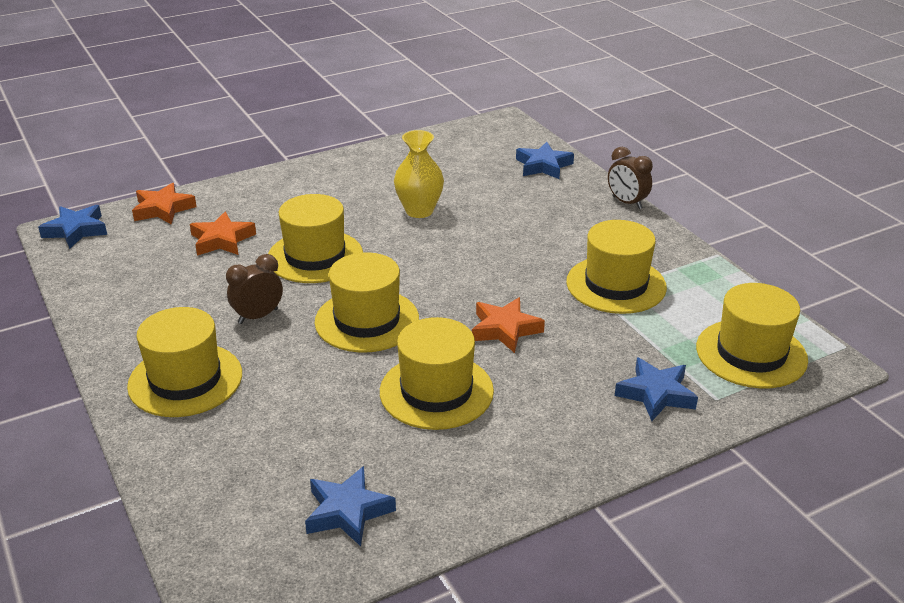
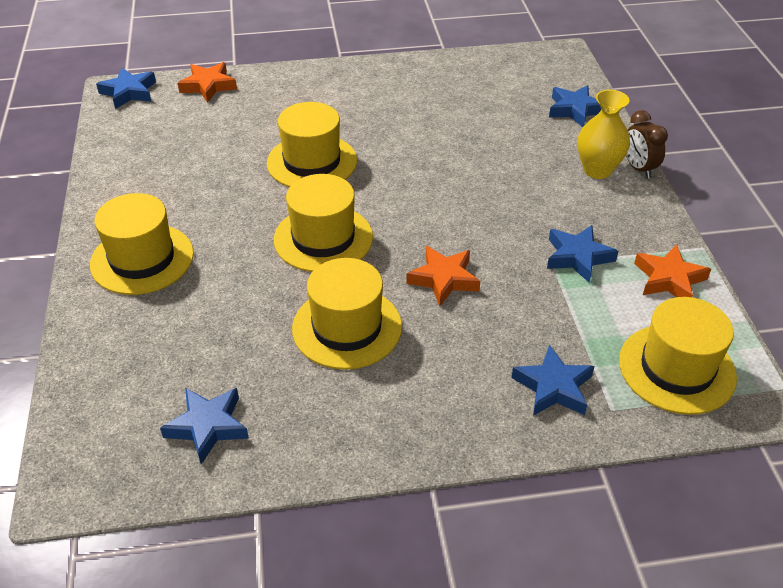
camera: 20 degrees right, 10 degrees up
orange star [190,212,256,256] -> orange star moved to [634,244,711,297]
brown clock [226,254,283,324] -> none
yellow vase [394,130,444,218] -> yellow vase moved to [577,90,630,179]
yellow hat [566,220,667,314] -> blue star [547,225,618,283]

